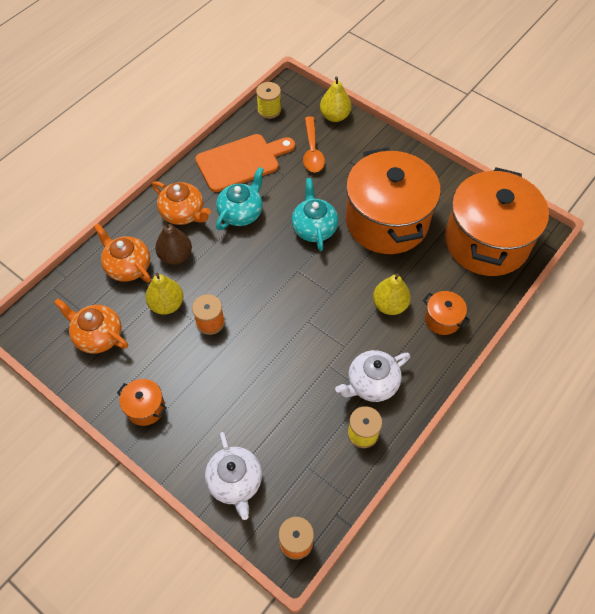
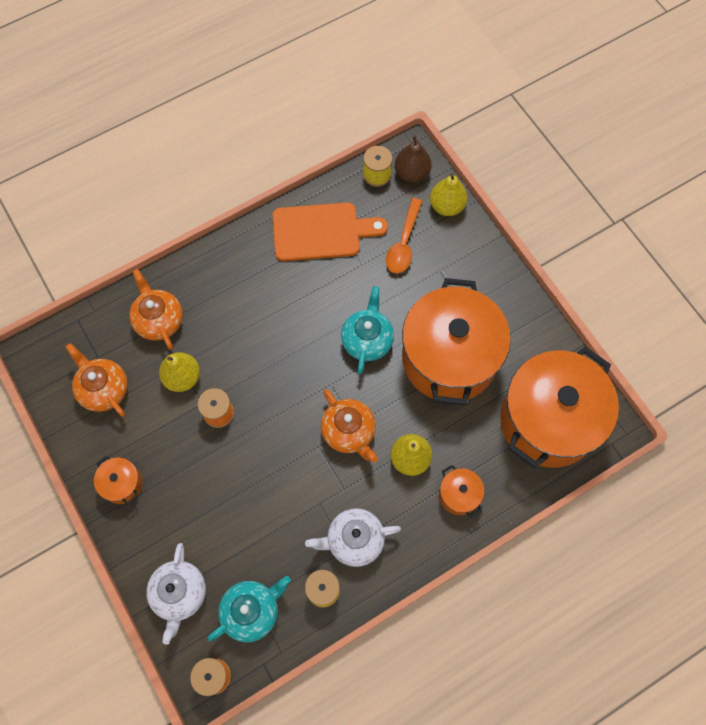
camera: 20 degrees right, 10 degrees up
orange teapot [152,181,211,225] -> orange teapot moved to [321,389,378,462]
brown pear [155,218,192,265] -> brown pear moved to [395,135,432,183]
turquoise teapot [216,167,264,230] -> turquoise teapot moved to [208,576,291,642]

